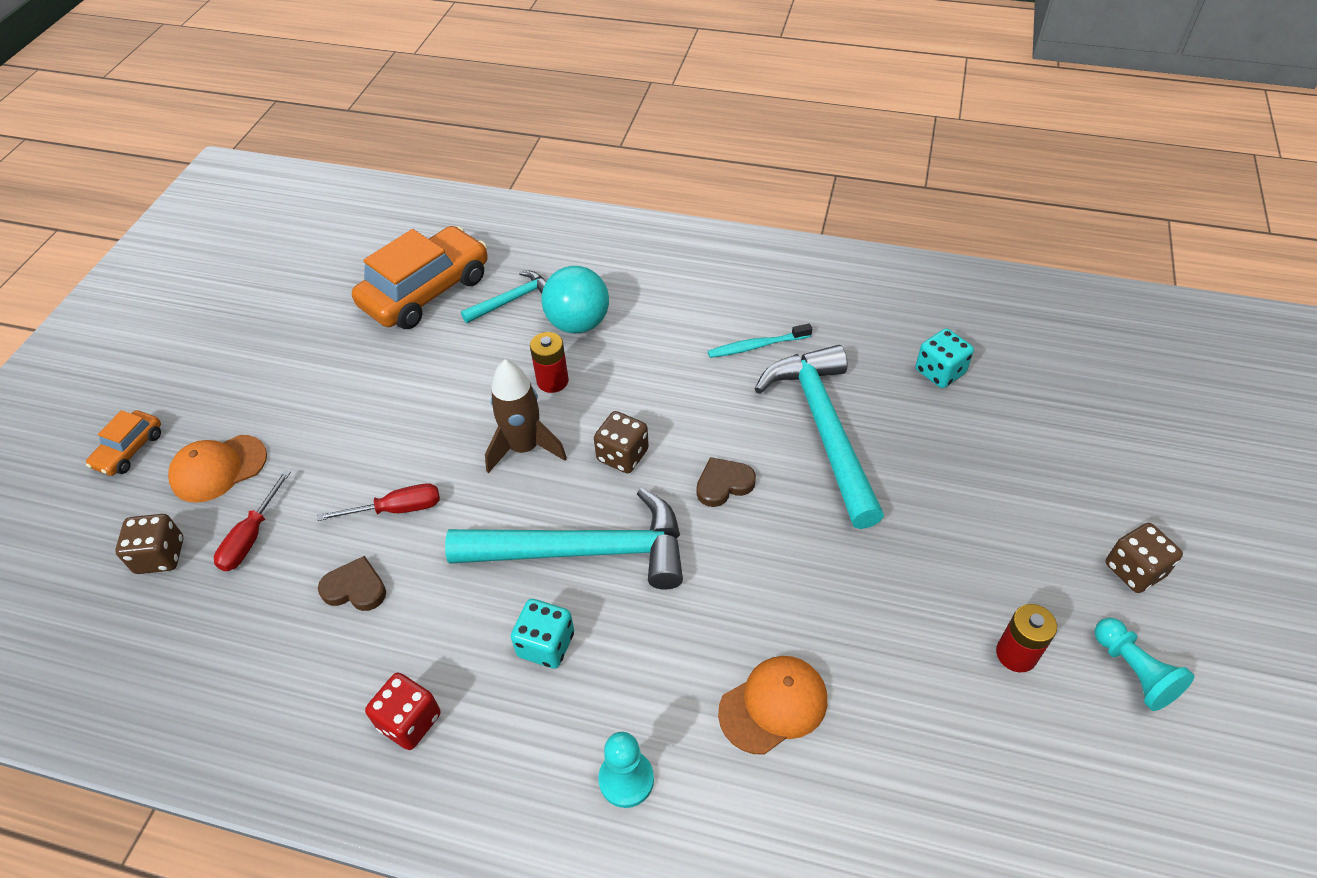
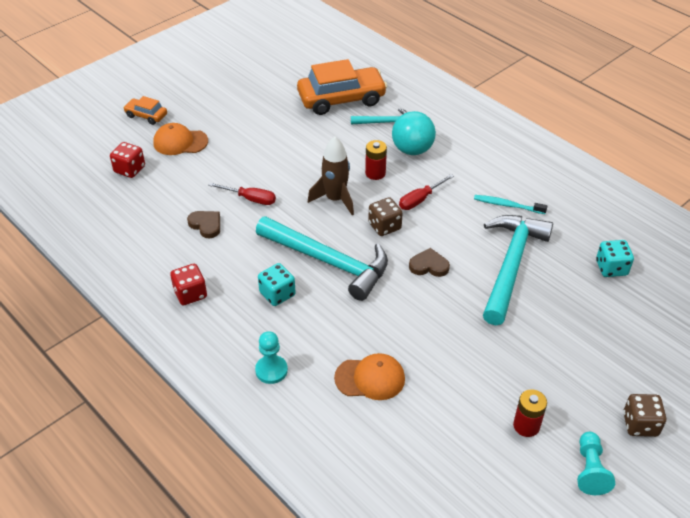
camera: 30 degrees right, 5 degrees down
orange car [86,410,161,476] -> orange car turned 60 degrees clockwise [123,96,167,125]
brown dice [115,514,183,574] -> red dice [110,142,145,178]
red screwdriver [214,470,291,571] -> red screwdriver moved to [399,174,454,210]

